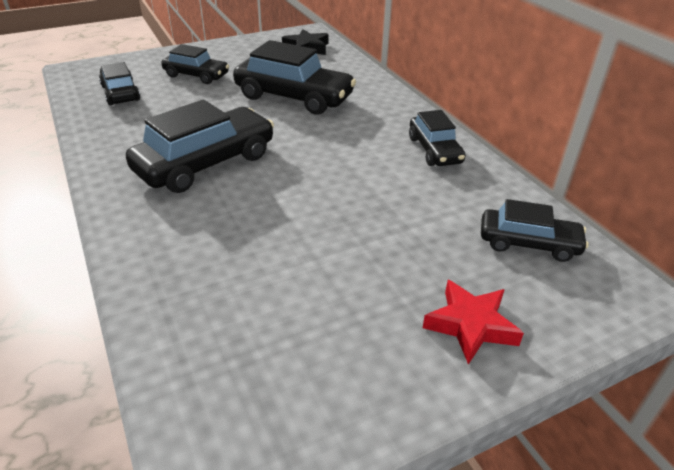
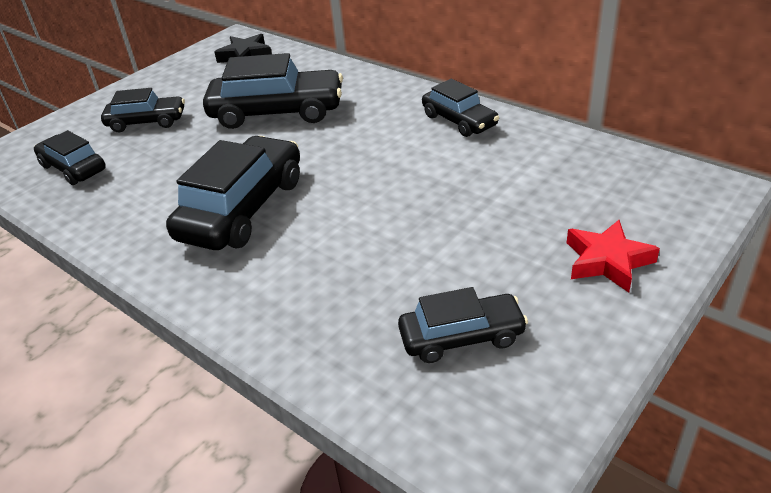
camera: 20 degrees left, 0 degrees up
black car [481,199,589,262] -> black car moved to [398,287,528,363]

